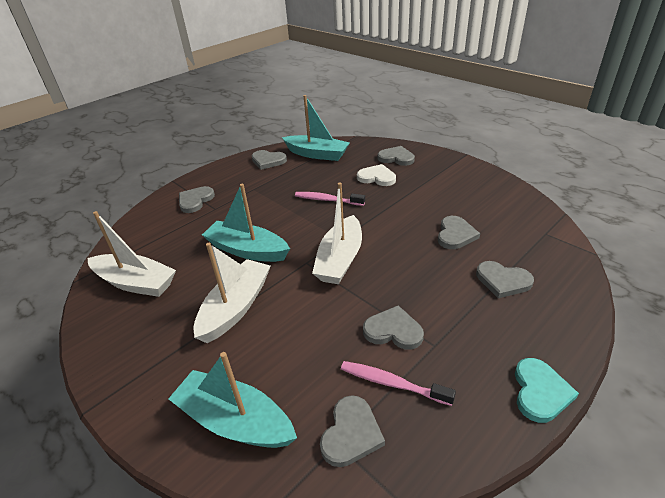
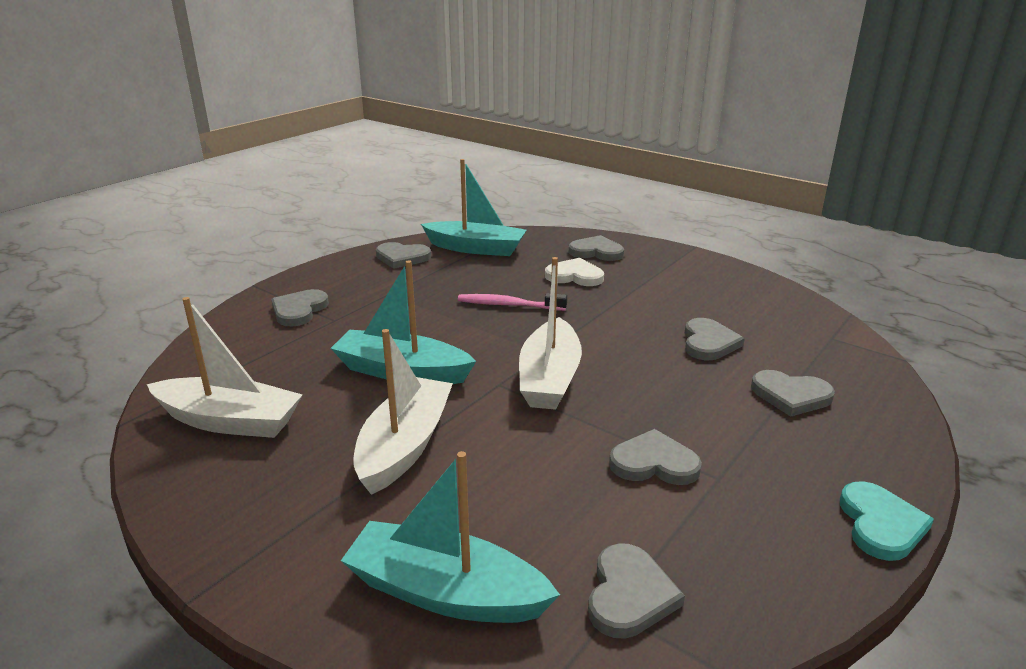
camera: 10 degrees left, 10 degrees down
pink toothbrush [341,361,456,406] -> none

